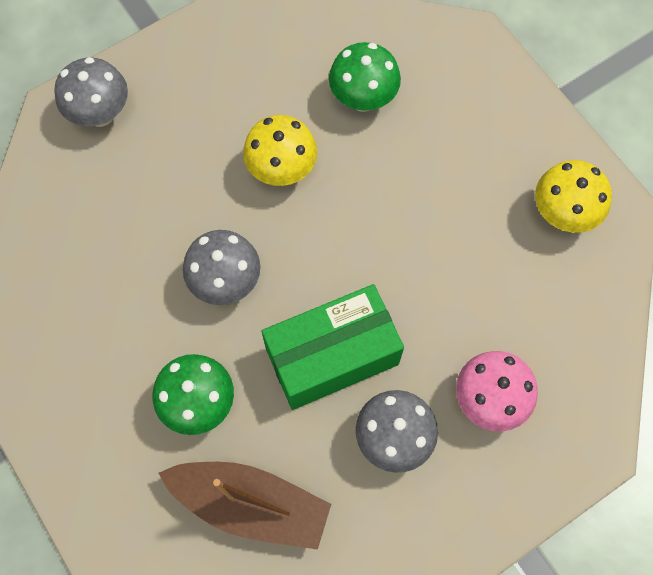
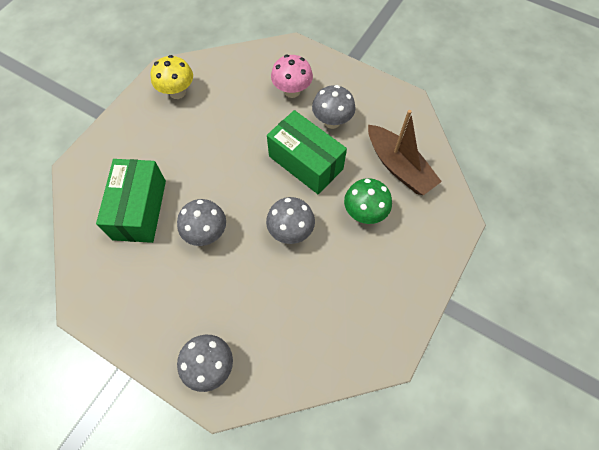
camera: 115 degrees left, 5 degrees down
brown boat [159,462,331,550] -> brown boat turned 150 degrees clockwise [368,110,442,195]
yellow mushroom [243,115,317,186] -> grey mushroom [177,199,226,246]
green mushroom [329,42,401,112] -> green box [96,159,166,243]

